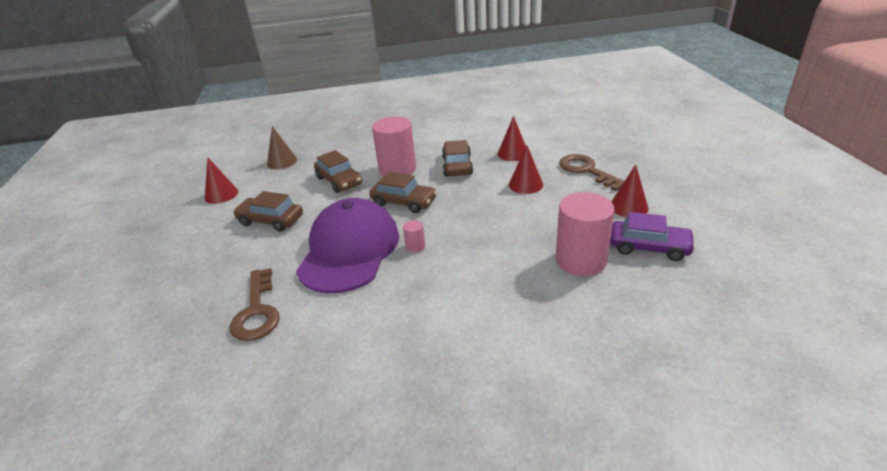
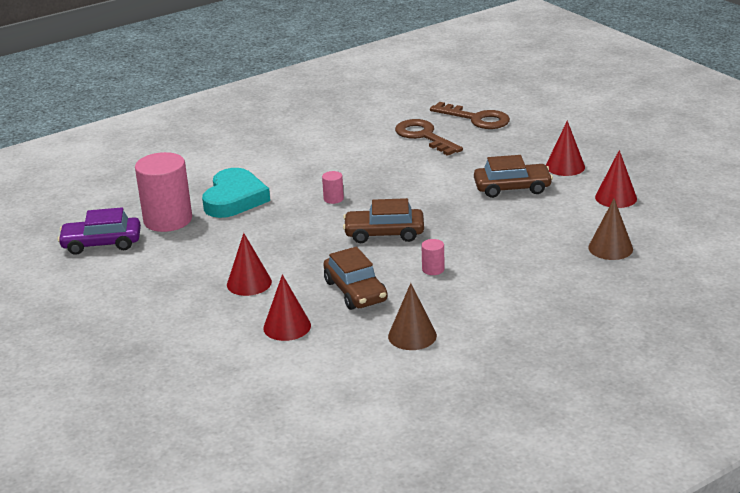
camera: 155 degrees right, 5 degrees down
purple cap [296,198,399,293] -> none
brown car [314,150,362,193] -> none
pink cylinder [372,116,416,176] -> pink cylinder [421,239,445,275], size x0.42
brown key [559,154,624,191] -> brown key moved to [430,102,510,129]
red cone [611,164,649,217] -> red cone moved to [546,121,585,176]
none -> turquoise heart [202,168,270,218]
none -> brown cone [388,283,437,350]

